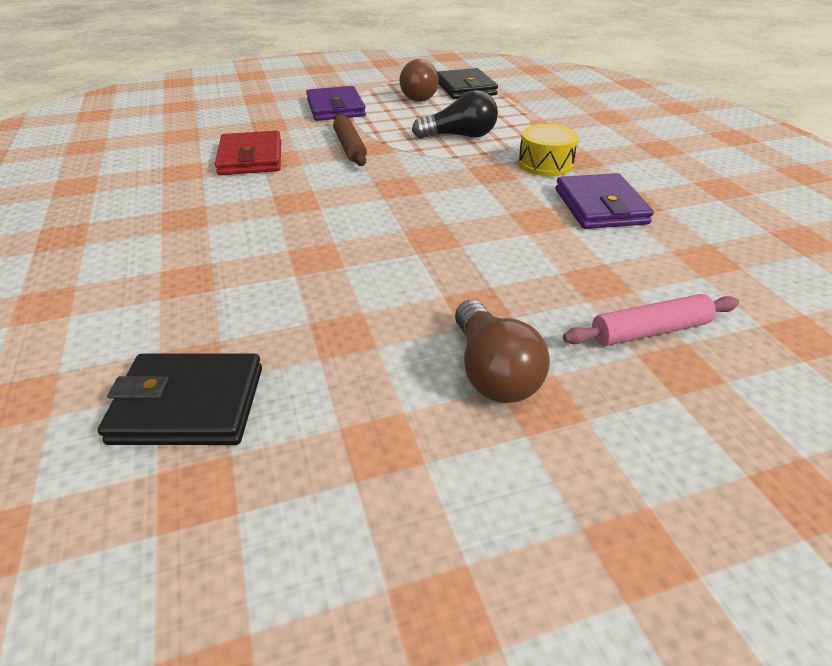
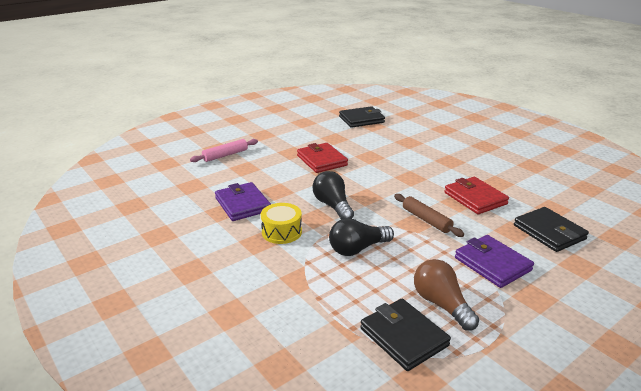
camera: 160 degrees right, 10 degrees down
brown light bulb [455,300,550,403] -> none
none -> red wallet [297,143,348,173]
none -> black light bulb [313,171,354,219]
none -> black wallet [514,207,589,252]

